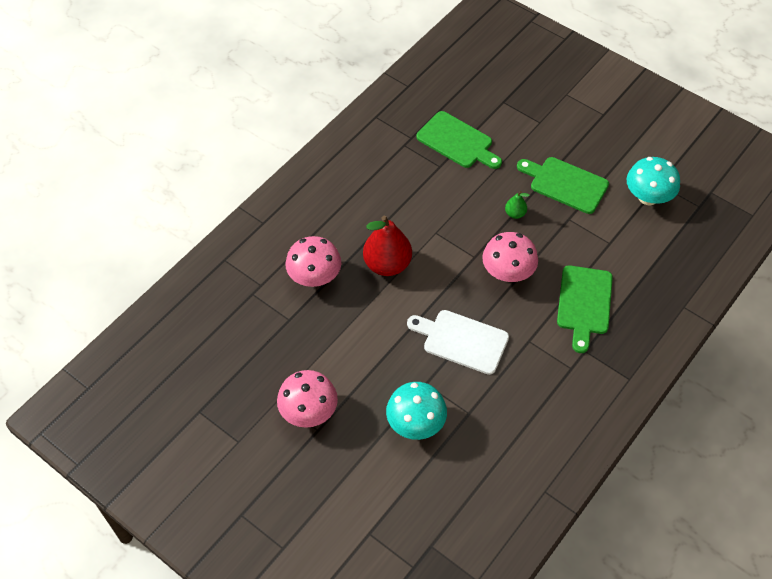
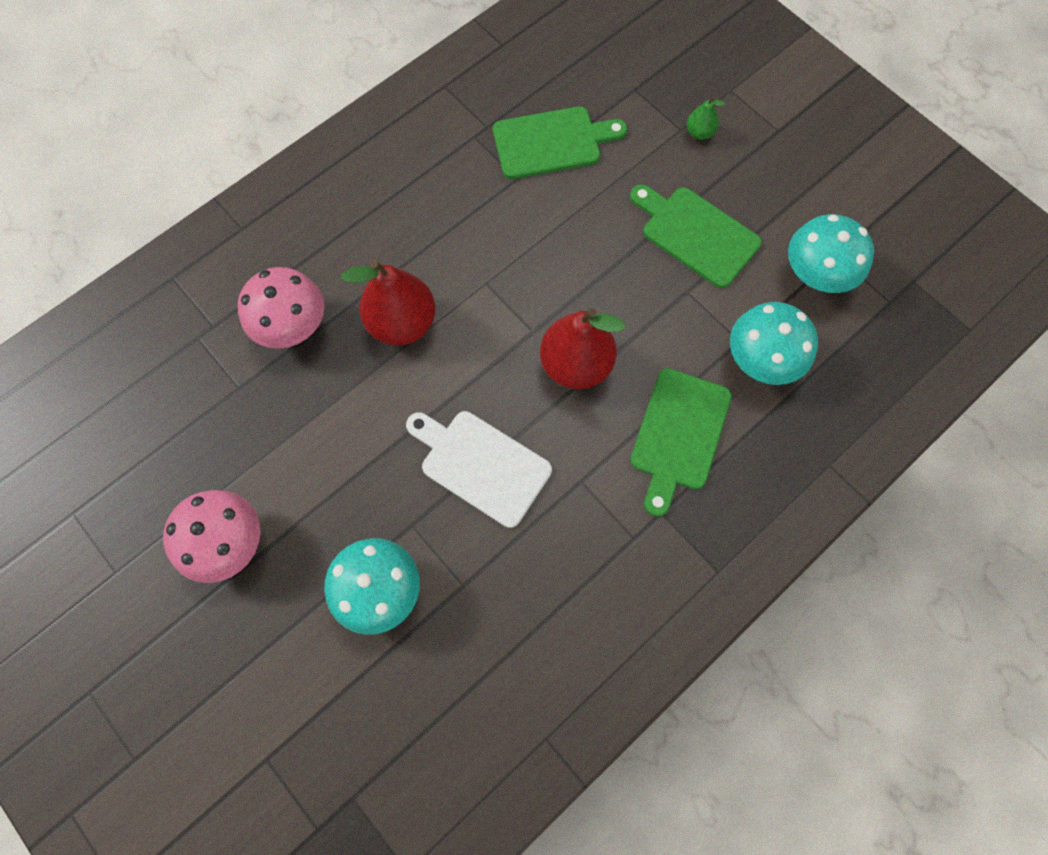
camera: 10 degrees right, 15 degrees up
green cutting board [416,111,502,169] -> green cutting board turned 60 degrees counterclockwise [493,106,627,179]
pink mushroom [482,232,538,282] -> red pear [540,308,625,389]
green pear [505,191,530,219] -> green pear moved to [687,96,725,140]
none -> turquoise mushroom [730,302,818,385]

